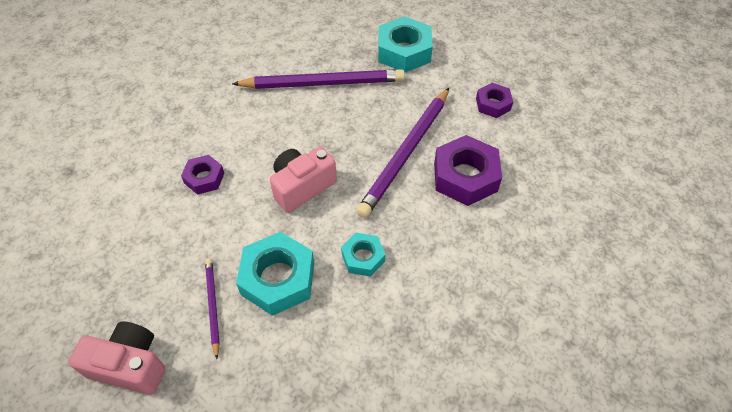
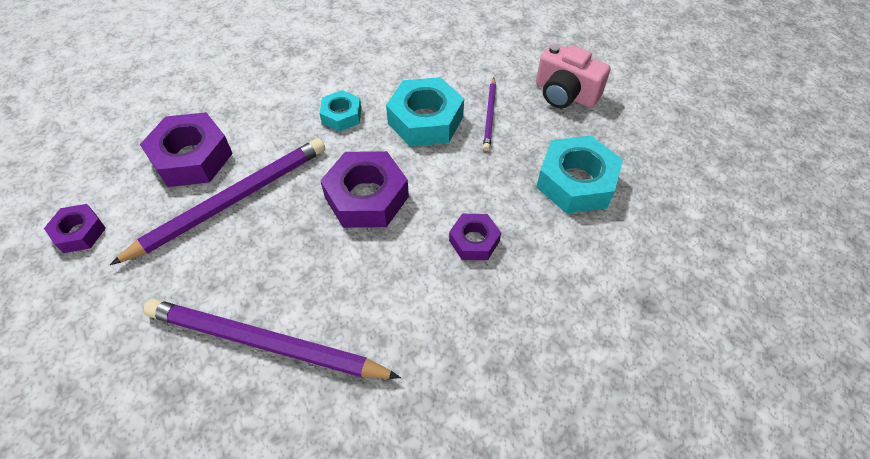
camera: 160 degrees left, 0 degrees up
pink camera [270,147,337,213] -> purple nut [320,151,409,228]
turquoise nut [378,16,433,72] -> turquoise nut moved to [536,135,623,214]

